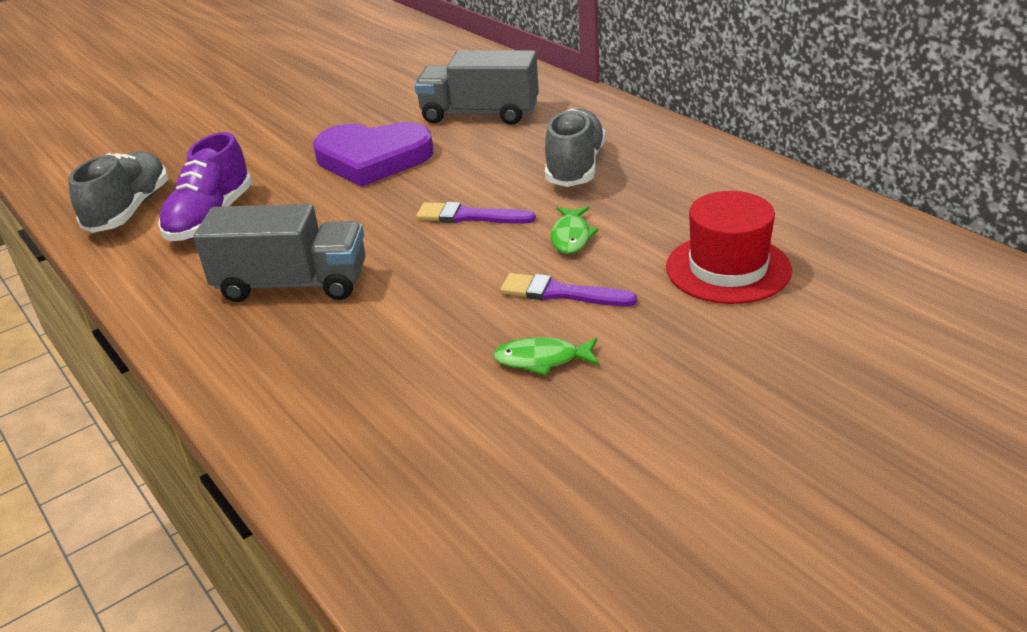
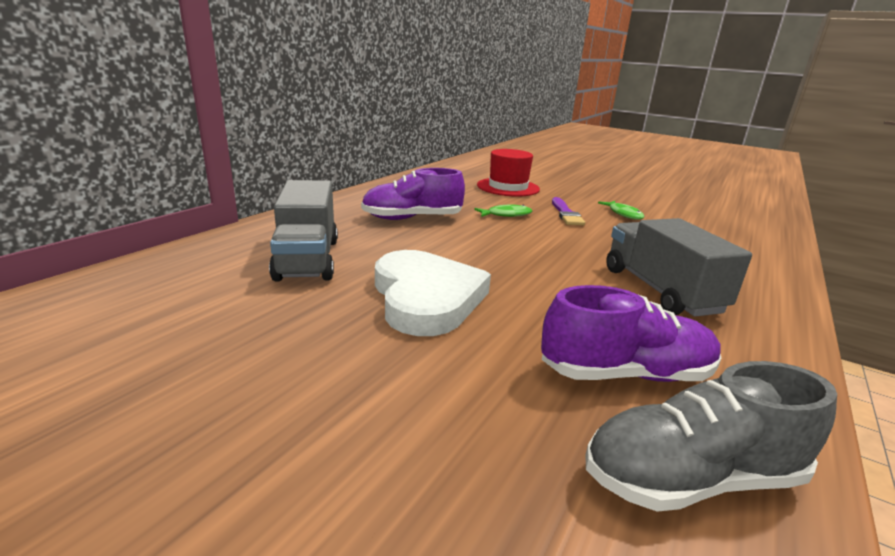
camera: 115 degrees left, 10 degrees down
purple heart [313,122,434,187] -> white heart [375,250,491,336]
purple brush [416,202,536,224] -> none
grey shoe [545,109,606,187] -> purple shoe [361,168,465,220]

